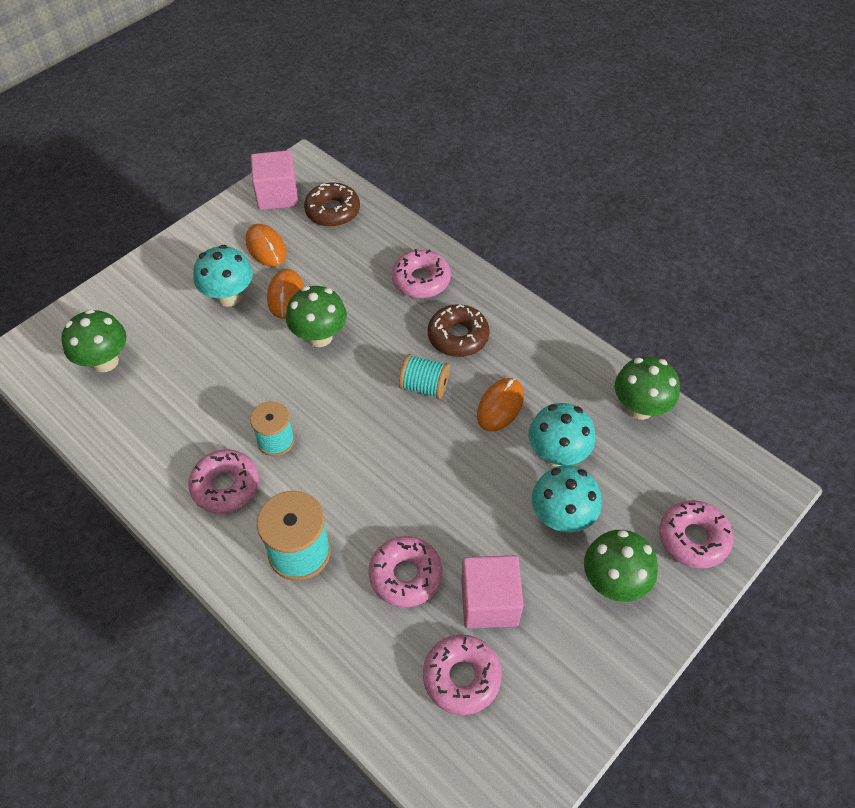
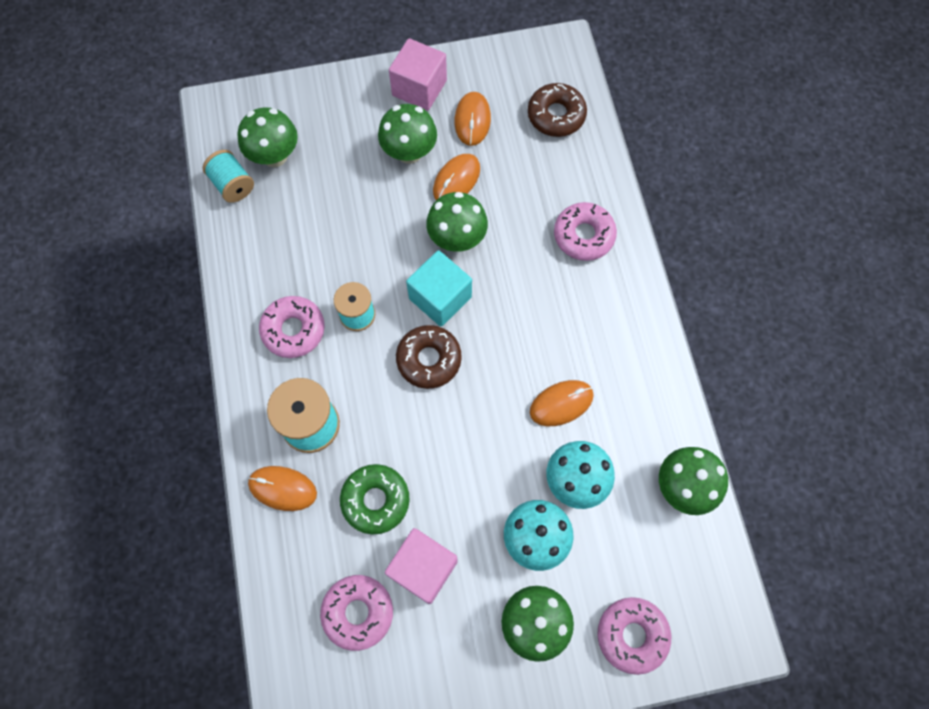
camera: 35 degrees right, 15 degrees up
turquoise mushroom [193,245,253,307] -> green mushroom [378,104,437,164]
pink cube [251,150,298,210] -> pink cube moved to [389,38,447,111]
pink donut [369,536,442,607] -> green donut [340,464,410,535]
turquoise spool [399,354,450,399] -> turquoise spool moved to [203,150,254,203]
brown donut [428,304,490,357] -> brown donut moved to [396,325,462,389]
none -> orange mouse [248,466,317,511]
none -> turquoise cube [406,250,472,327]

